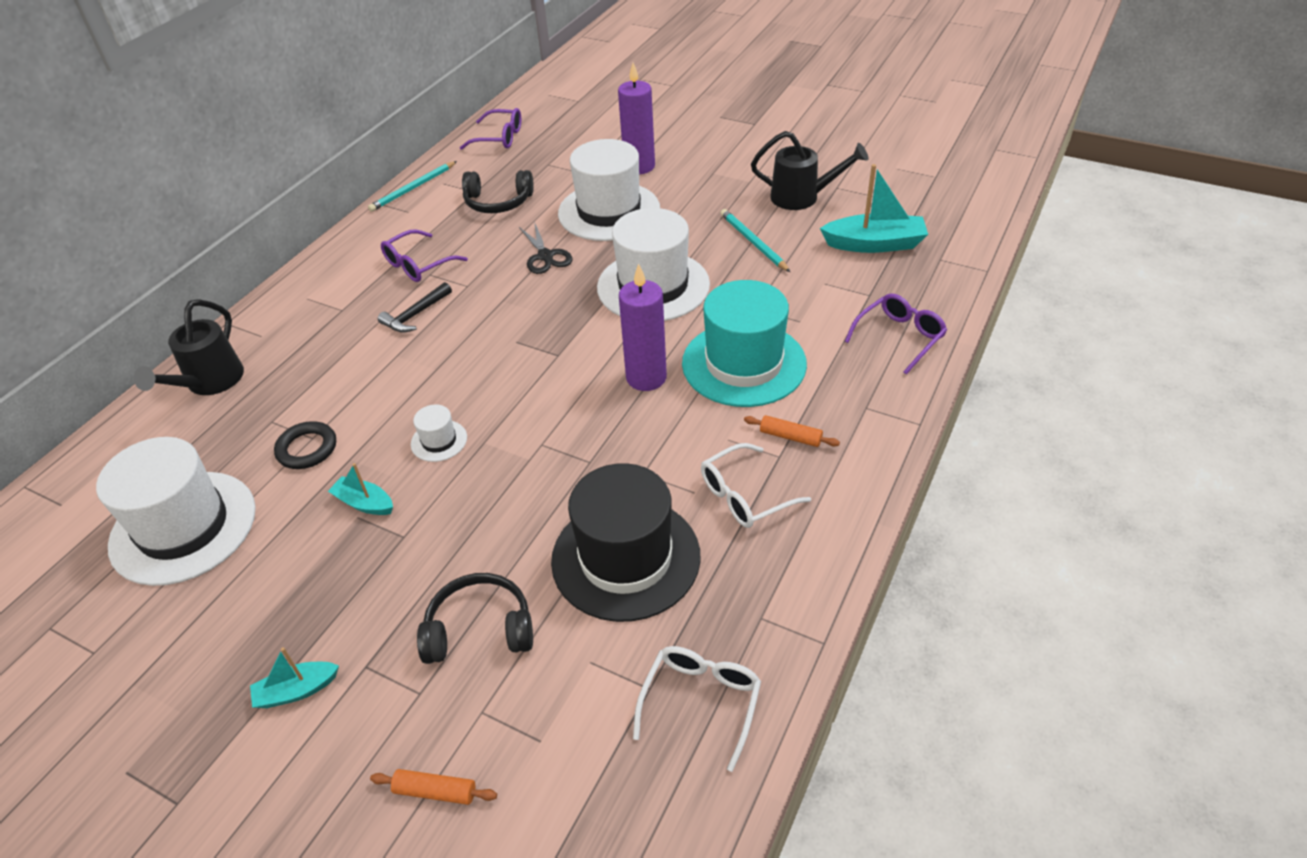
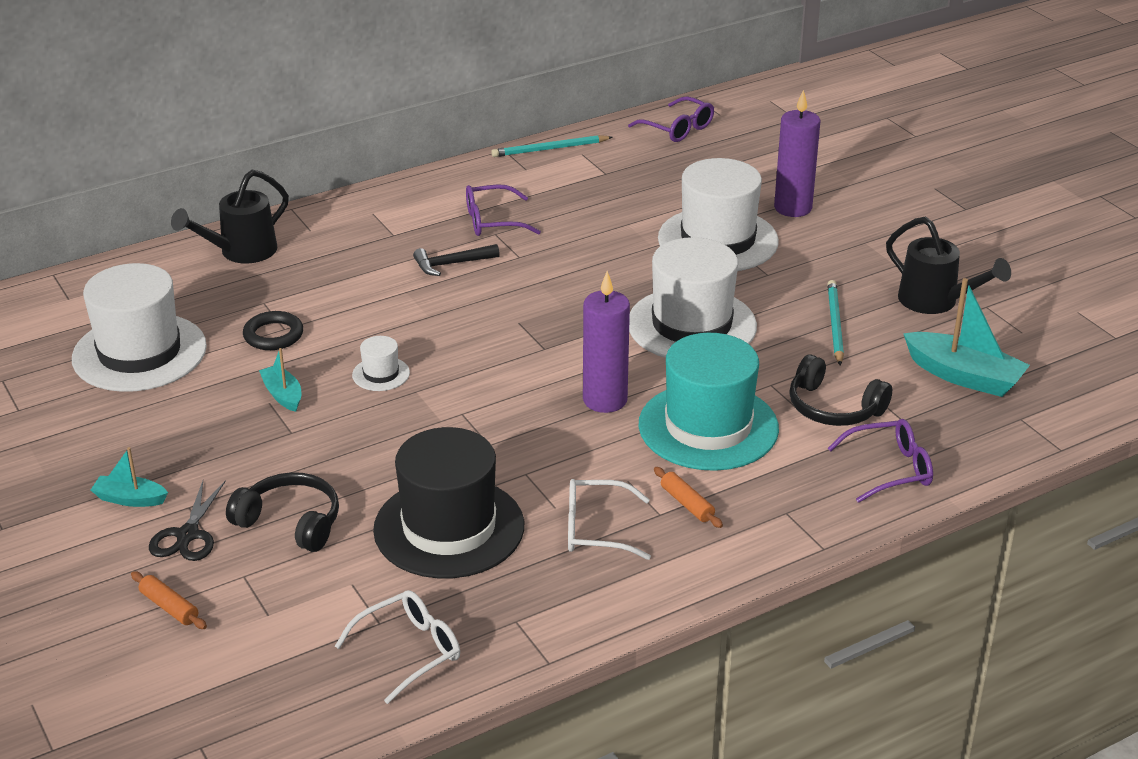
camera: 30 degrees right, 10 degrees down
black headphones [462,170,534,213] -> black headphones moved to [789,354,892,426]
black scissors [519,221,572,274] -> black scissors moved to [149,480,226,561]

